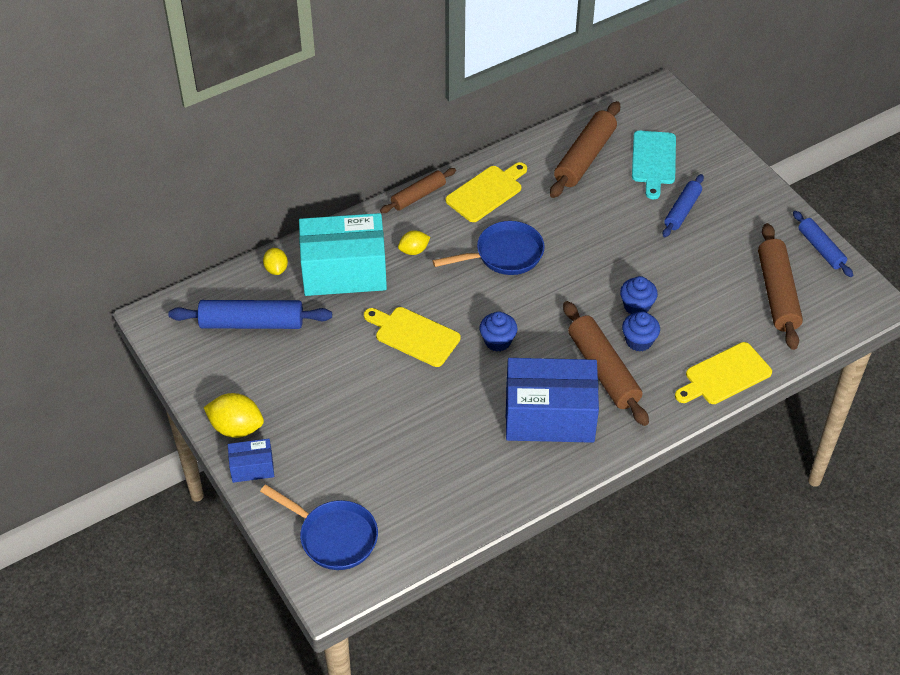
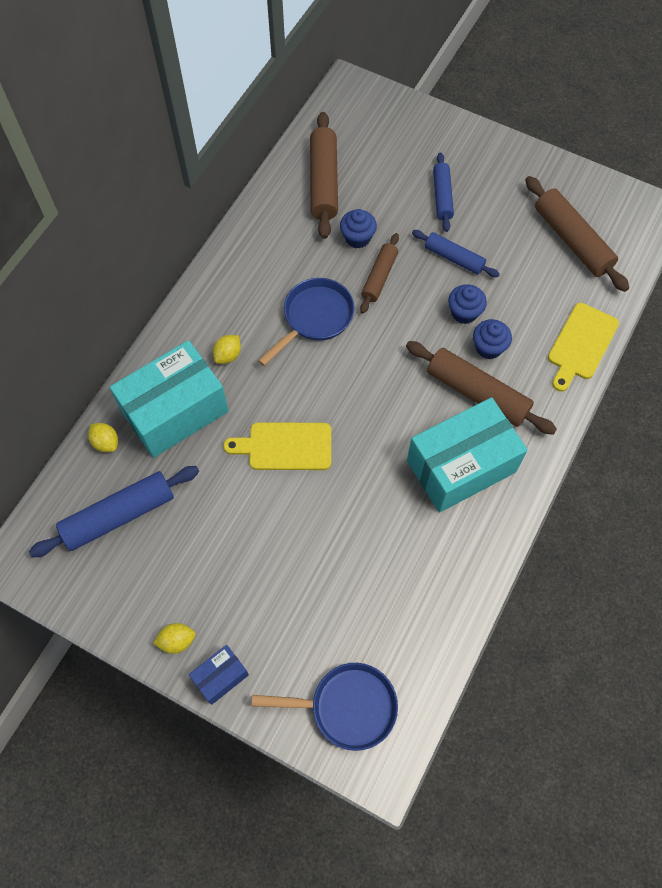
camera: 30 degrees left, 15 degrees up
yellow lemon [203,393,264,438] -> yellow lemon [153,623,196,654], size x0.60
brown rolling pin [380,168,456,213] -> brown rolling pin moved to [360,233,399,313]
yellow cutting board [446,162,527,222] -> none
blue cupcake [479,311,518,352] -> blue cupcake moved to [340,209,377,248]
blue box [506,358,599,443] -> turquoise box [407,397,528,513]
turquoise cutting board [632,131,676,199] -> none
blue rolling pin [793,211,853,277] -> blue rolling pin moved to [412,230,500,277]

